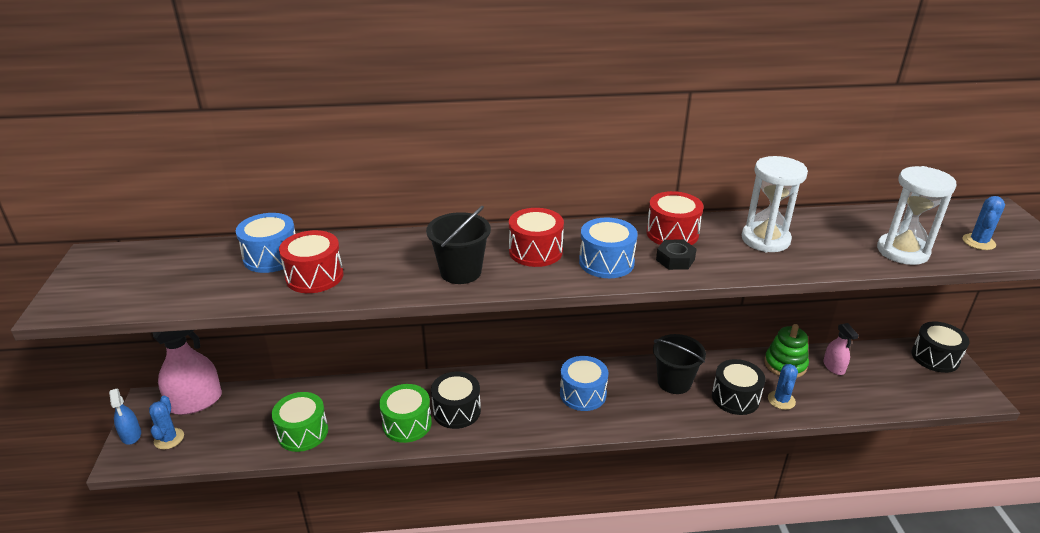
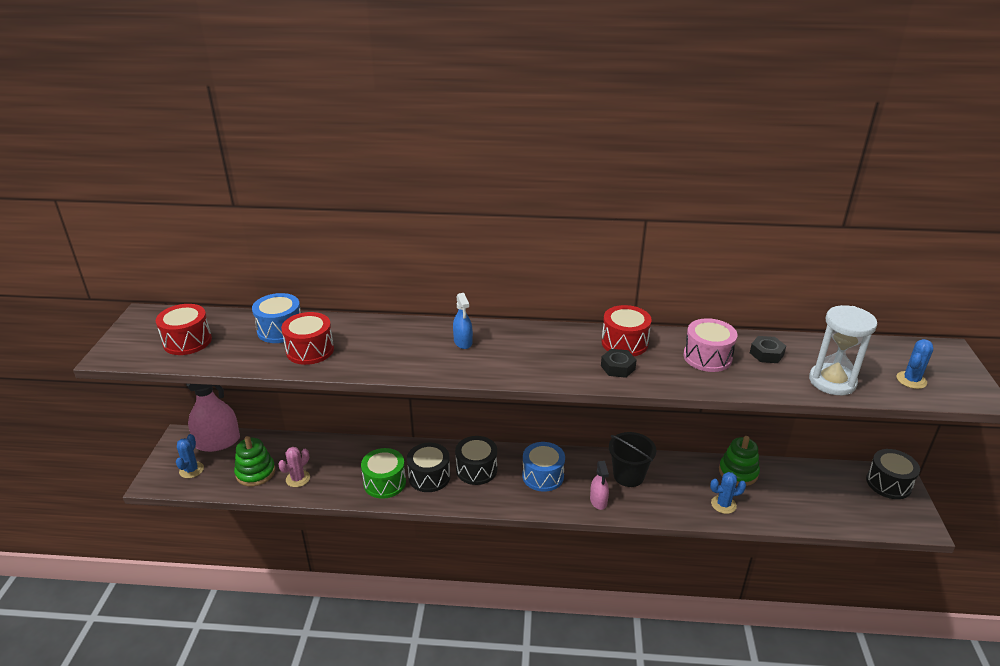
camera: 10 degrees right, 0 degrees up
blue spray bottle [109,389,141,445] -> blue spray bottle moved to [453,293,473,349]
green drum [272,392,328,452] -> pink cactus [278,447,310,487]
black bucket [426,206,491,284] -> none
red drum [509,208,564,267] -> red drum moved to [156,304,212,355]
blue drum [579,218,638,278] -> none
black drum [712,359,765,415] -> black drum moved to [455,436,497,485]
white hourglass [742,156,808,252] -> pink drum [683,318,737,372]
blue cactus [768,364,798,410] -> blue cactus turned 60 degrees clockwise [710,472,746,514]
pink spray bottle [823,323,859,375] -> pink spray bottle moved to [590,461,609,510]
none -> green stacking toy [234,436,275,486]
none -> black nut [750,336,786,363]

